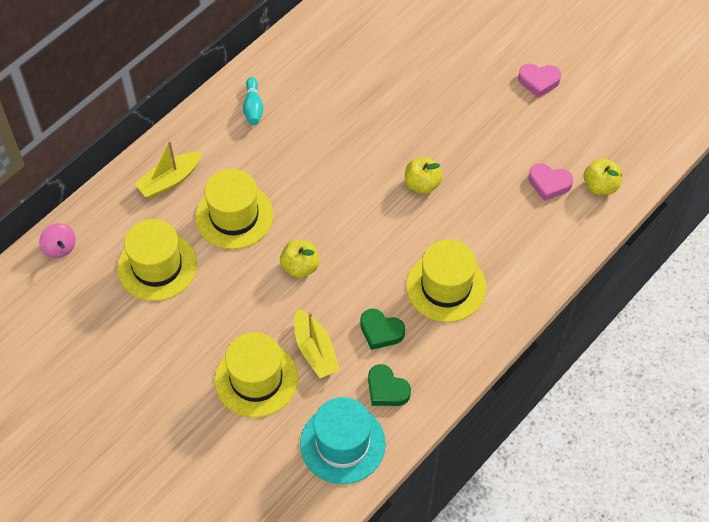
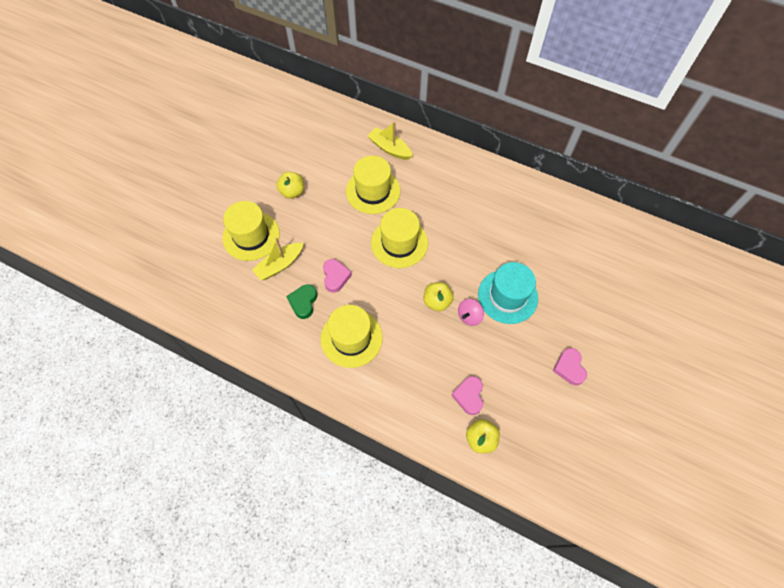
camera: 75 degrees right, 5 degrees up
pink spinning top [39,223,76,258] -> pink spinning top moved to [458,299,484,326]
yellow hat [117,219,197,301] -> yellow hat moved to [371,208,428,268]
turquoise bowling pin [243,77,263,125] -> none
yellow apple [280,240,319,278] -> yellow apple moved to [277,172,304,199]
turquoise hat [300,397,386,484] -> turquoise hat moved to [478,262,538,324]
green heart [368,364,411,406] -> none
none -> pink heart [323,259,352,293]

